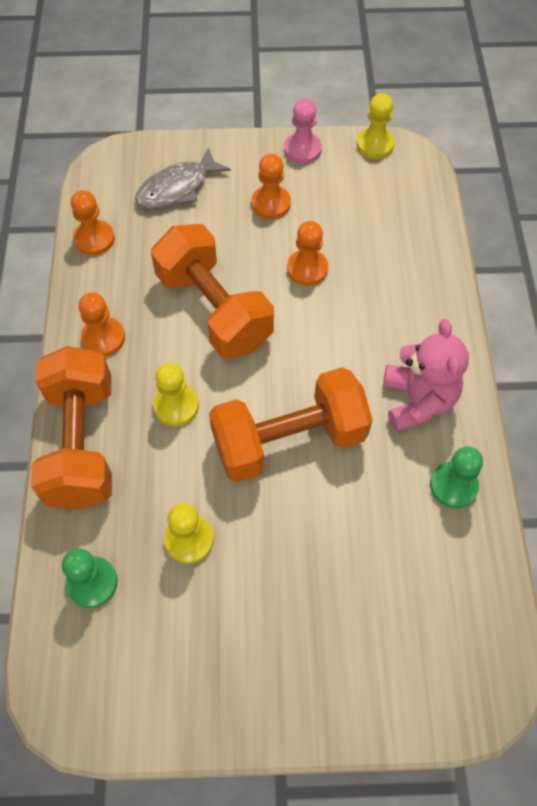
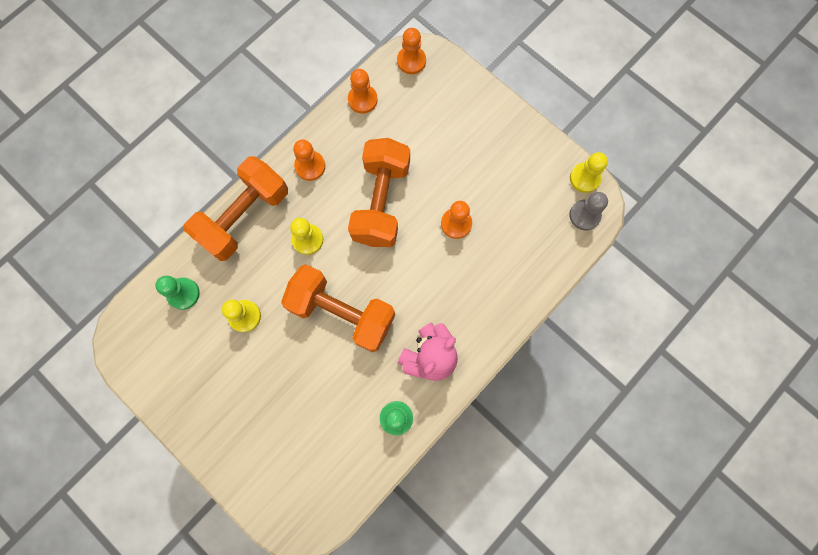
camera: 45 degrees right, 15 degrees up
grey fish [135,148,231,209] -> none
orange pawn [251,154,291,219] -> orange pawn moved to [397,28,426,74]
pink pawn [284,98,322,164] -> none
none -> grey pawn [569,192,608,230]

